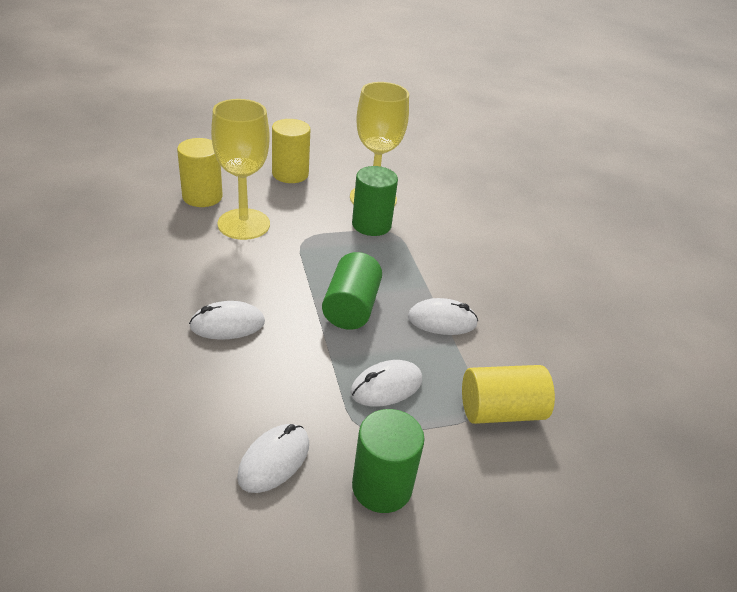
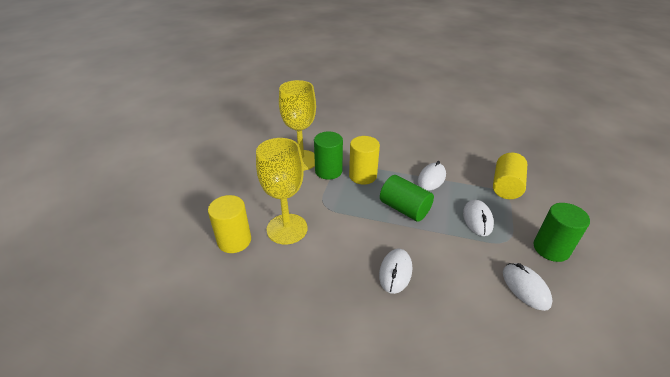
camera: 55 degrees left, 0 degrees up
yellow cylinder [272,119,310,183] -> yellow cylinder moved to [349,136,380,185]

